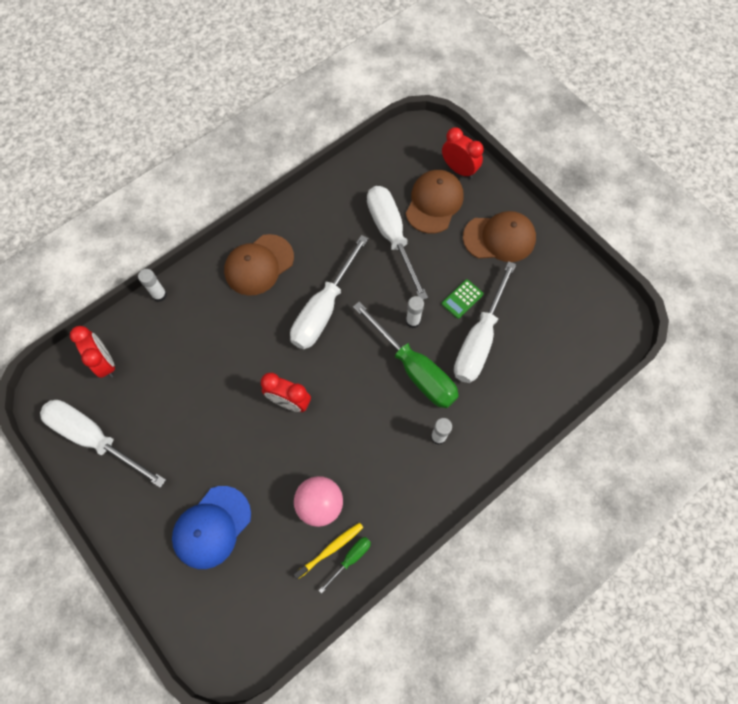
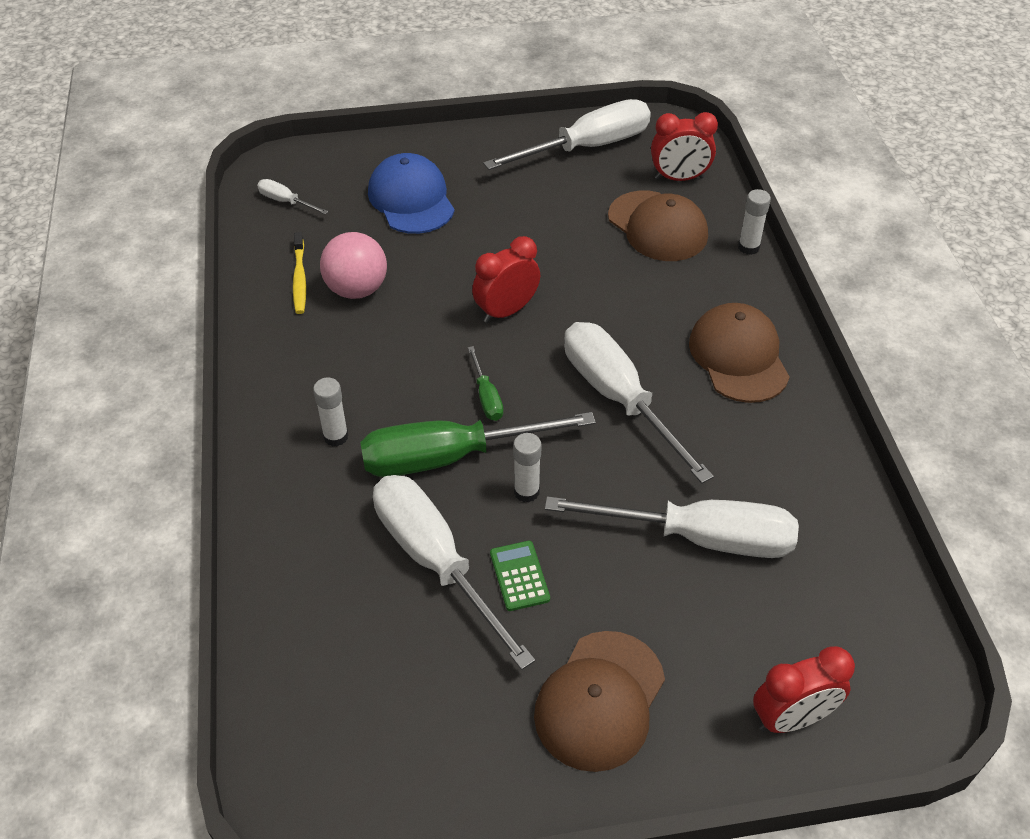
camera: 120 degrees right, 20 degrees down
green screwdriver [319,537,371,594] -> green screwdriver moved to [468,346,504,421]
brown cap [406,170,464,234] -> brown cap moved to [608,190,708,261]
none -> white screwdriver [257,179,329,215]

